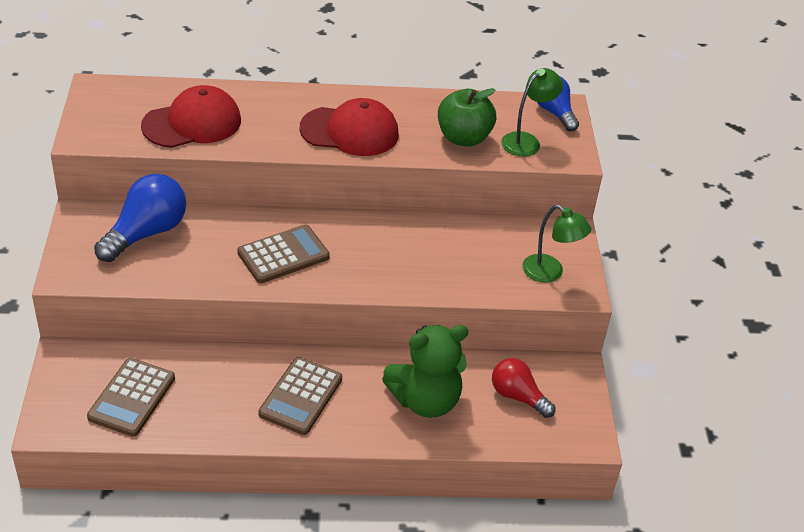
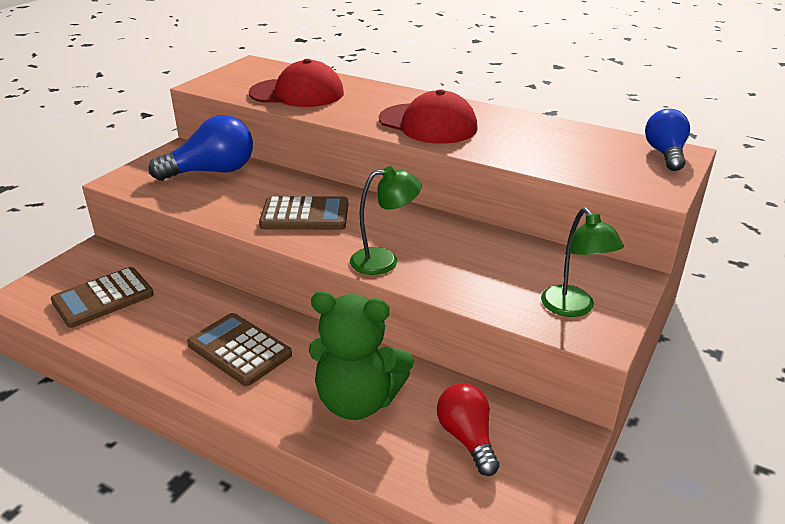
camera: 35 degrees right, 10 degrees down
brown calculator [258,357,342,435] -> brown calculator turned 75 degrees clockwise [187,313,292,386]
green apple [438,88,496,146] -> none
green lamp [501,68,563,157] -> green lamp moved to [350,166,422,275]

